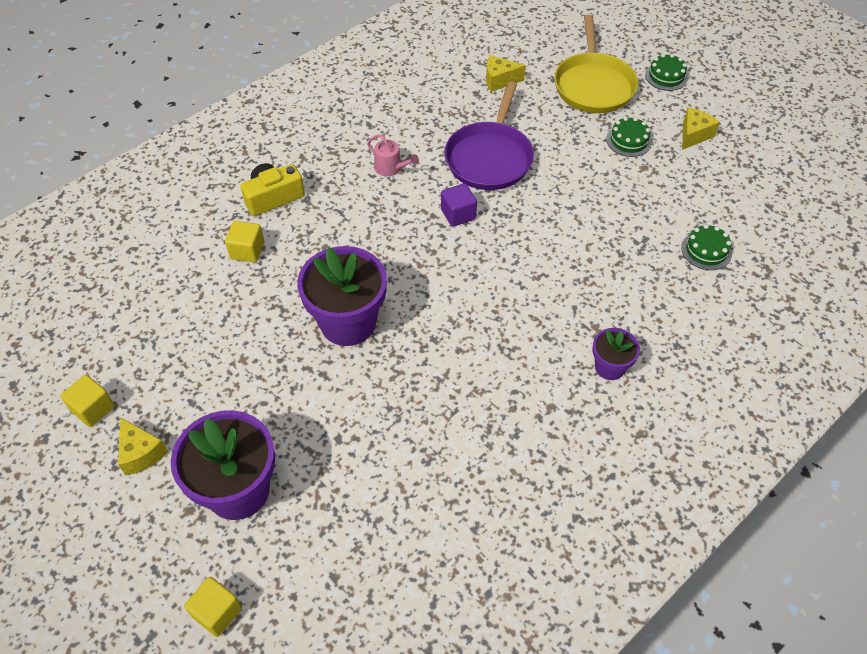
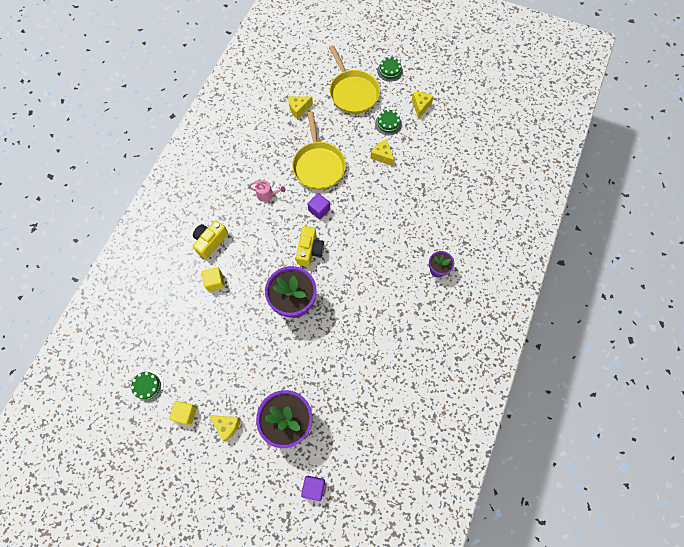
camera: 25 degrees left, 15 degrees up
yellow cube [184,577,242,637] -> purple cube [301,476,325,501]
purple pan [444,82,534,190] -> yellow pan [292,111,346,190]
green cake [681,224,732,270] -> green cake moved to [131,370,164,403]
none -> yellow camera [296,226,324,266]
none -> yellow cheese [370,139,395,166]

